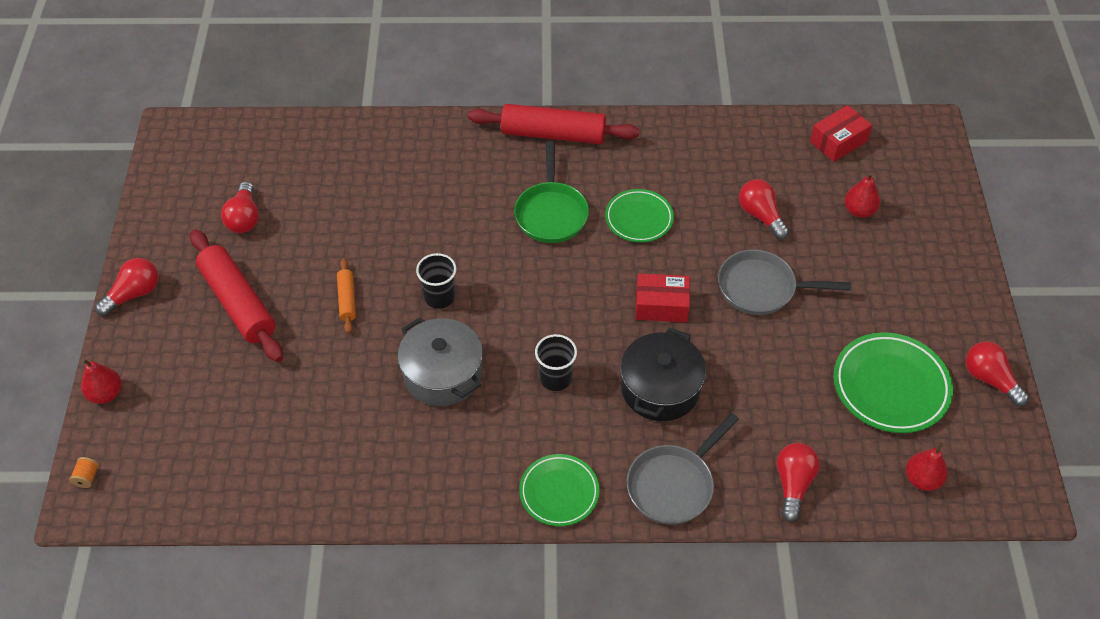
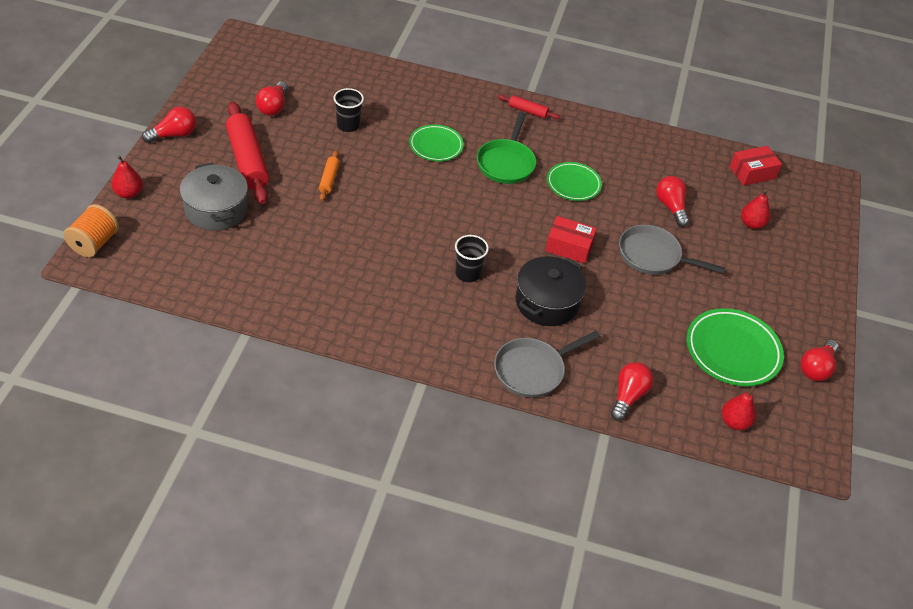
camera: 10 degrees right, 5 degrees down
orange spool [69,457,99,488] -> orange spool [63,204,119,257], size x2.18
grey pot [397,318,483,406] -> grey pot moved to [180,163,248,231]
black cup [416,253,457,309] -> black cup moved to [334,88,364,132]
red rolling pin [468,104,640,144] -> red rolling pin [498,95,560,119], size x0.48
green plate [519,454,600,526] -> green plate moved to [409,124,464,161]
red light bulb [966,342,1029,406] -> red light bulb turned 120 degrees counterclockwise [801,340,839,381]

